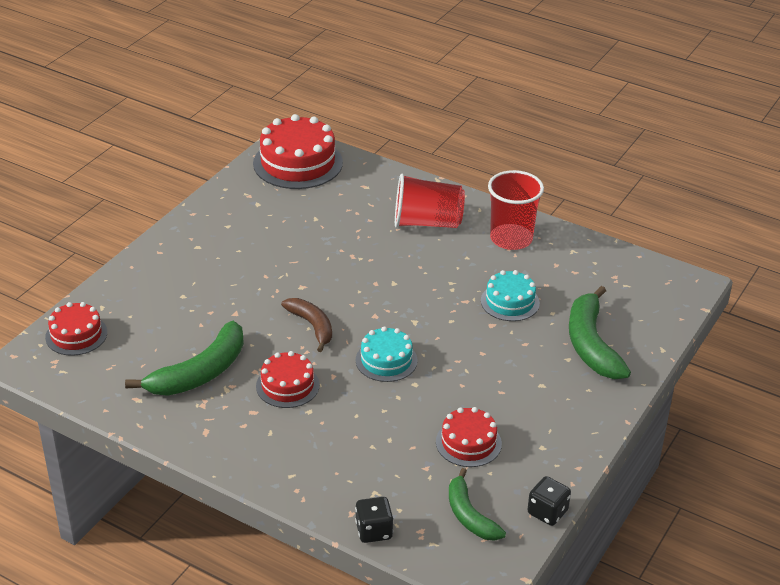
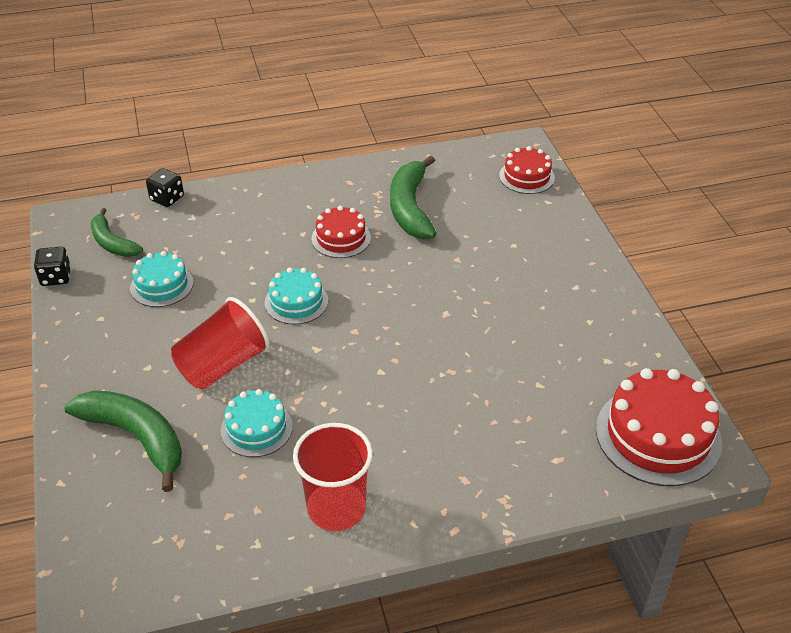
camera: 135 degrees right, 5 degrees up
brown banana [281,298,332,352] -> none
red cup [395,174,465,228] -> red cup moved to [171,297,270,390]
red cake [436,407,502,467] -> turquoise cake [130,251,193,307]
green banana [449,468,506,541] -> green banana turned 150 degrees counterclockwise [91,208,143,257]

